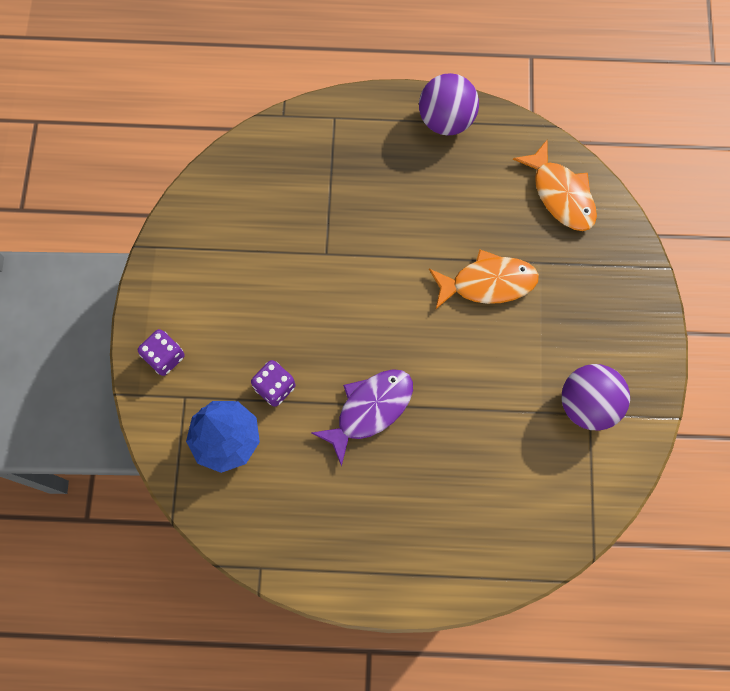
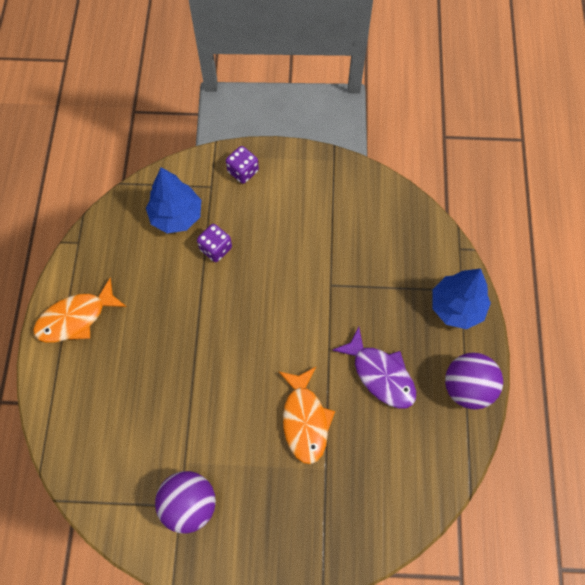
camera: 90 degrees right, 5 degrees down
purple fish [312,369,413,467] -> purple fish moved to [332,327,416,409]
orange fish [513,140,597,231] -> orange fish moved to [33,278,127,343]
none -> blue tree [432,268,491,329]

